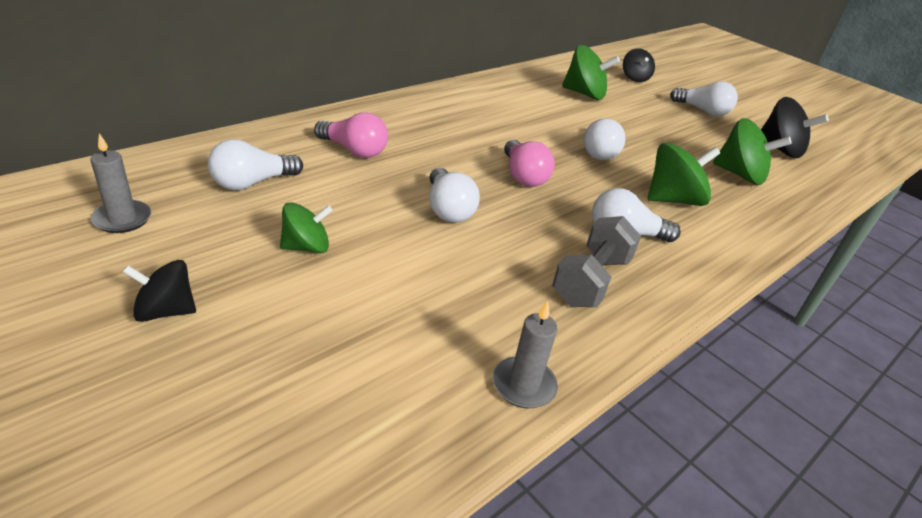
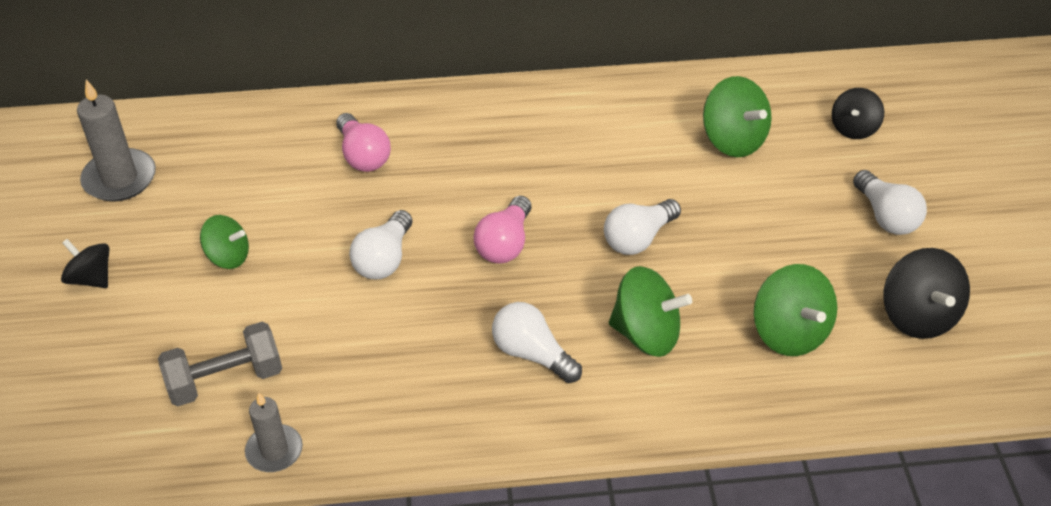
camera: 40 degrees right, 10 degrees up
grey candle [90,133,152,233] -> grey candle [77,80,156,202], size x1.55
white light bulb [208,139,303,190] -> none
grey dumbbell [552,216,641,307] -> grey dumbbell moved to [158,322,282,406]

